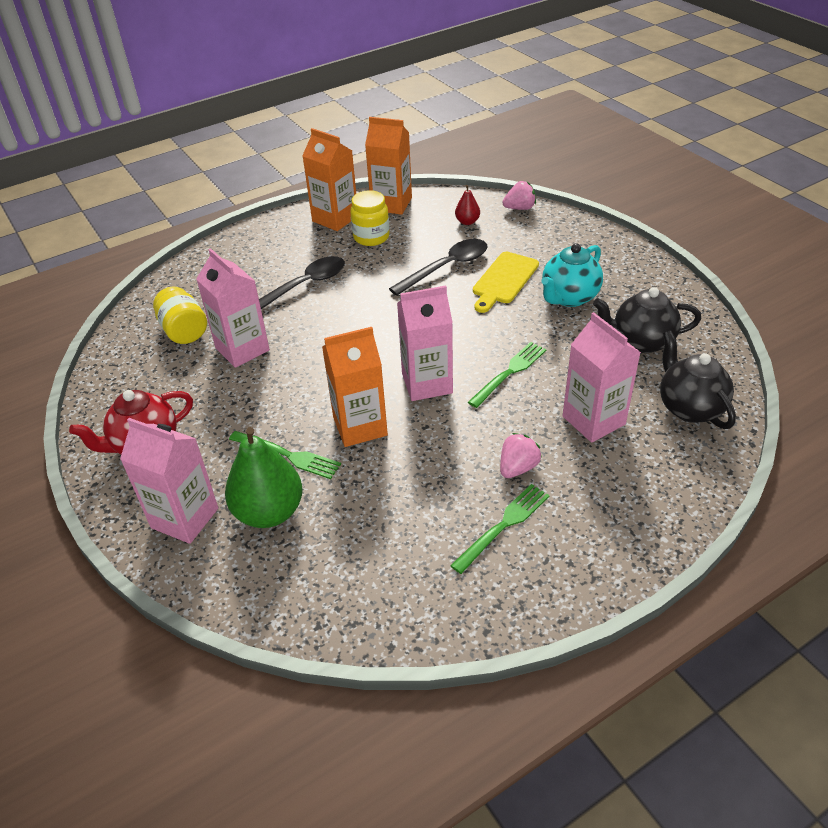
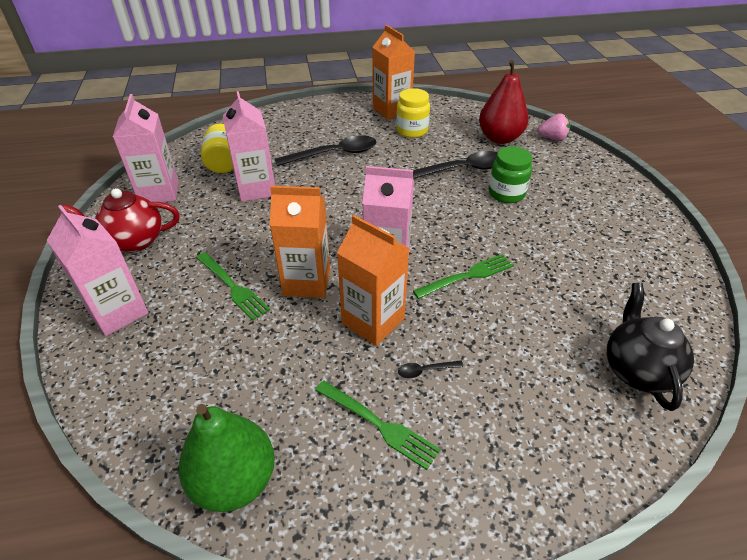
camera: 20 degrees right, 0 degrees up
green pear [225,427,303,528] -> green pear moved to [179,404,275,512]
orange carton [365,117,412,215] -> orange carton moved to [337,215,409,346]
green fork [450,484,549,574] -> green fork turned 60 degrees clockwise [315,380,440,470]
red pear [455,185,480,225] -> red pear [479,60,529,144], size x2.08
yellow cutting board [473,252,539,313] -> green jar [488,146,532,203]
pink strawberry [500,433,542,478] -> black spoon [398,361,464,378]
turquoise teapot [541,243,603,307] -> none
pink carton [563,312,641,443] -> pink carton moved to [113,94,179,202]
black teapot [593,287,701,353] -> none

